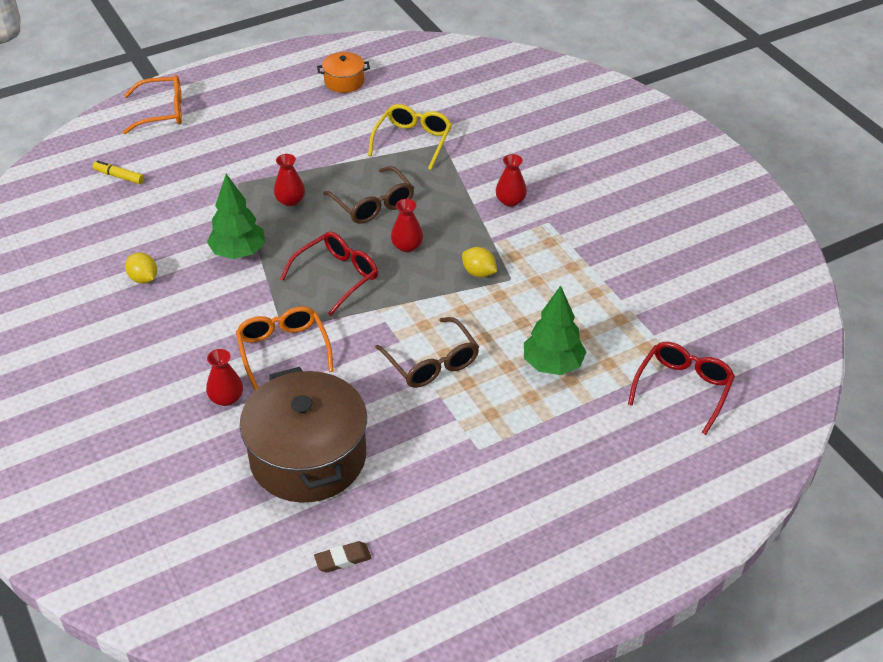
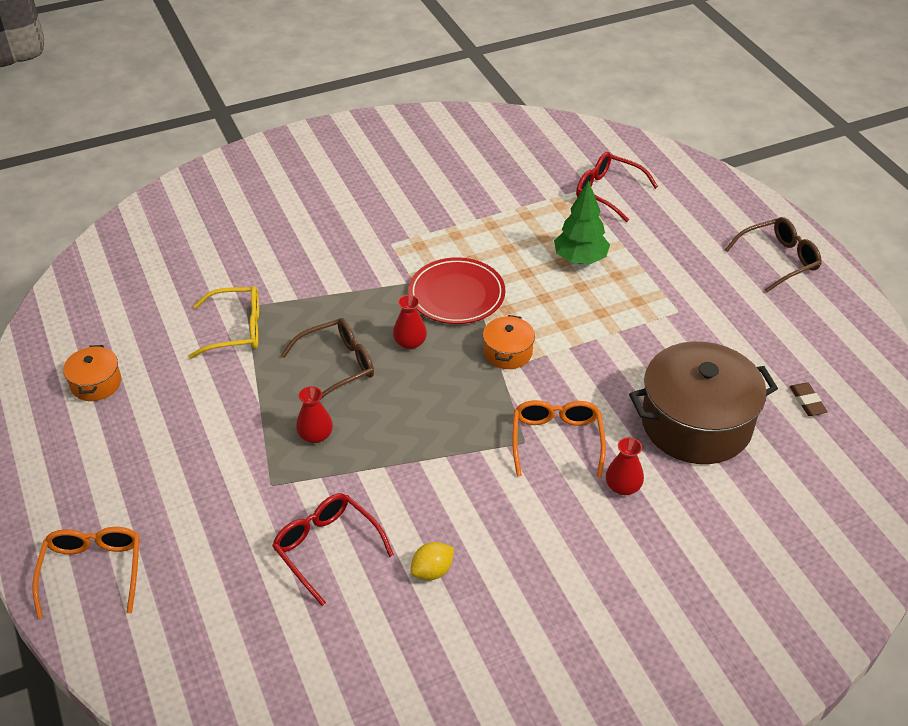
camera: 85 degrees left, 0 degrees up
yellow marker [93,160,144,184] -> none
green tree [207,174,265,259] -> none
orange glasses [236,306,334,391] -> orange glasses turned 105 degrees clockwise [512,400,606,478]
red glasses [280,232,378,316] -> red glasses moved to [272,493,394,606]
yellow glasses [368,104,452,170] -> yellow glasses turned 150 degrees clockwise [189,286,259,358]
brown glasses [375,317,479,388] -> brown glasses moved to [725,217,821,292]
yellow lemon [462,247,497,277] -> red plate [408,257,505,324]
red vase [496,154,527,207] -> none
none -> orange pot [483,315,535,369]

